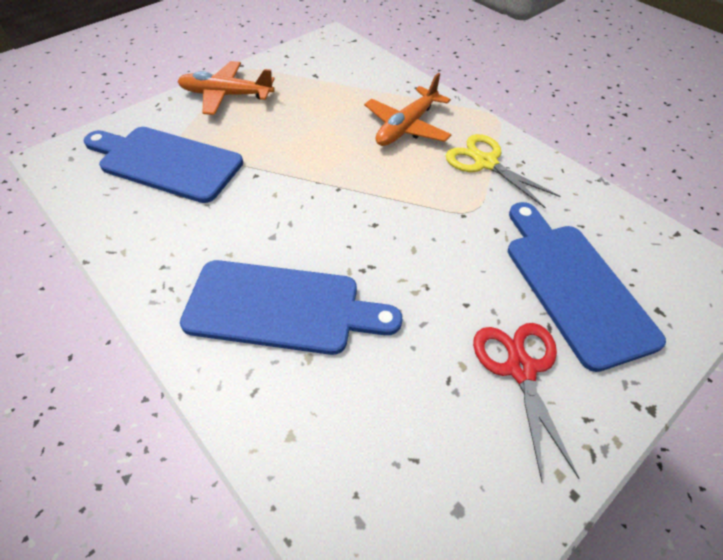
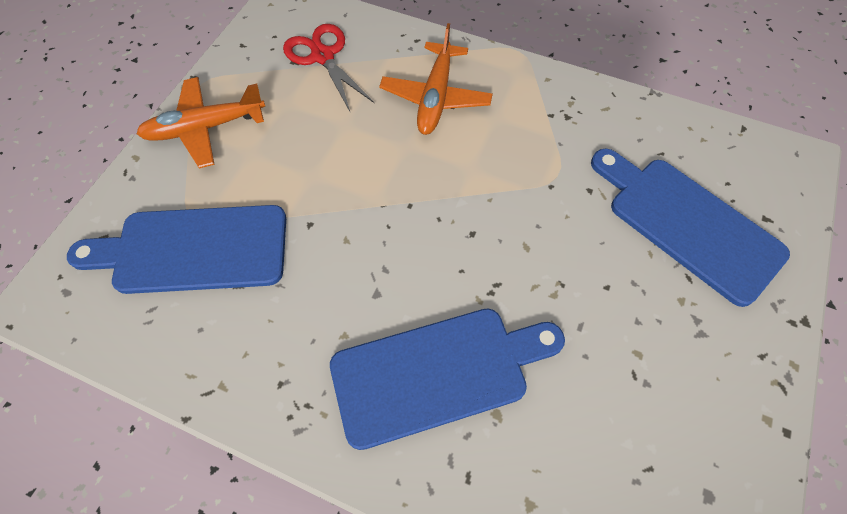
camera: 25 degrees left, 10 degrees up
yellow scissors [445,134,561,209] -> none
red scissors [473,323,579,482] -> red scissors moved to [283,24,374,111]

